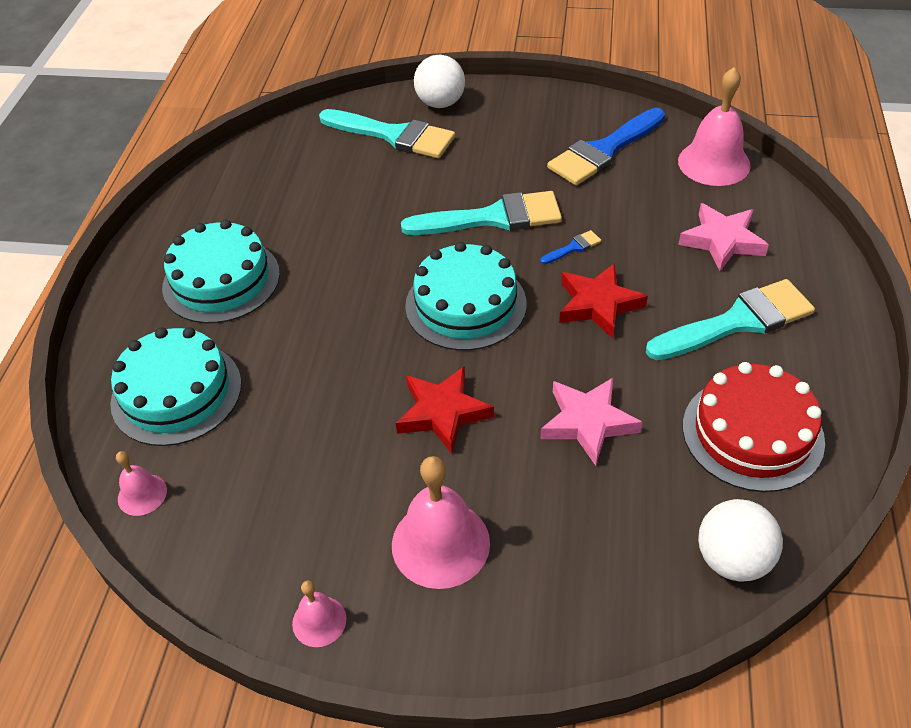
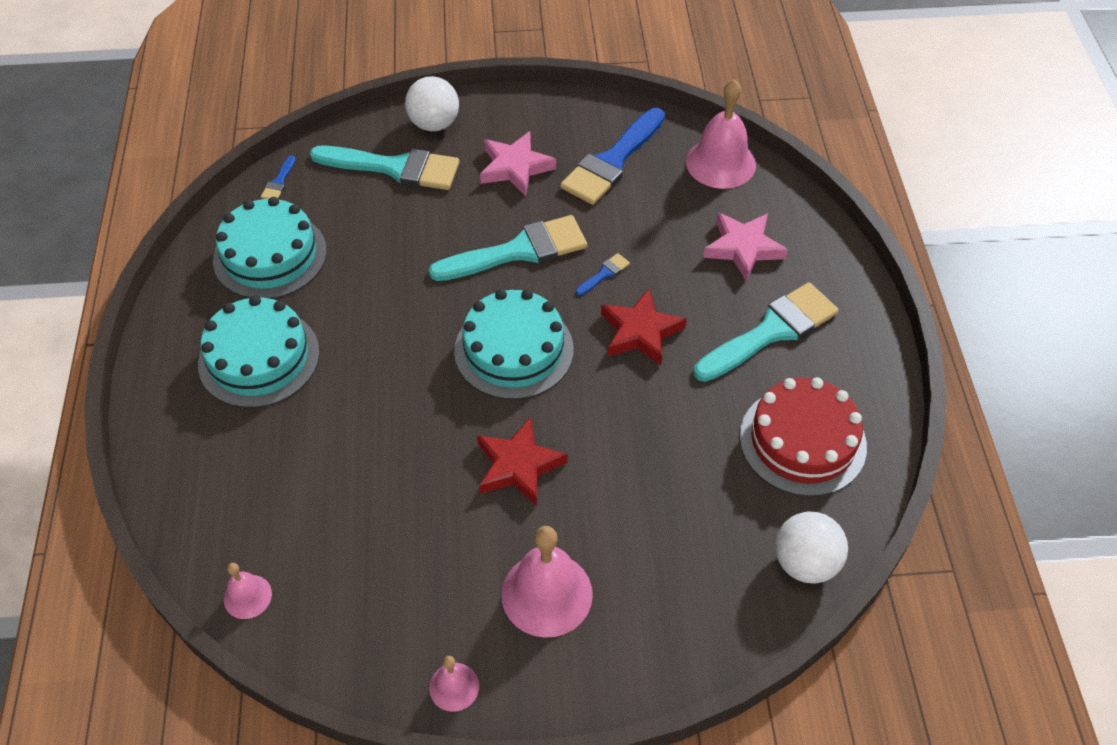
camera: 15 degrees left, 5 degrees up
turquoise cake [110,327,242,446] -> turquoise cake moved to [213,197,327,299]
pink star [541,378,642,466] -> pink star moved to [480,131,556,196]
none -> blue brush [261,155,295,199]

